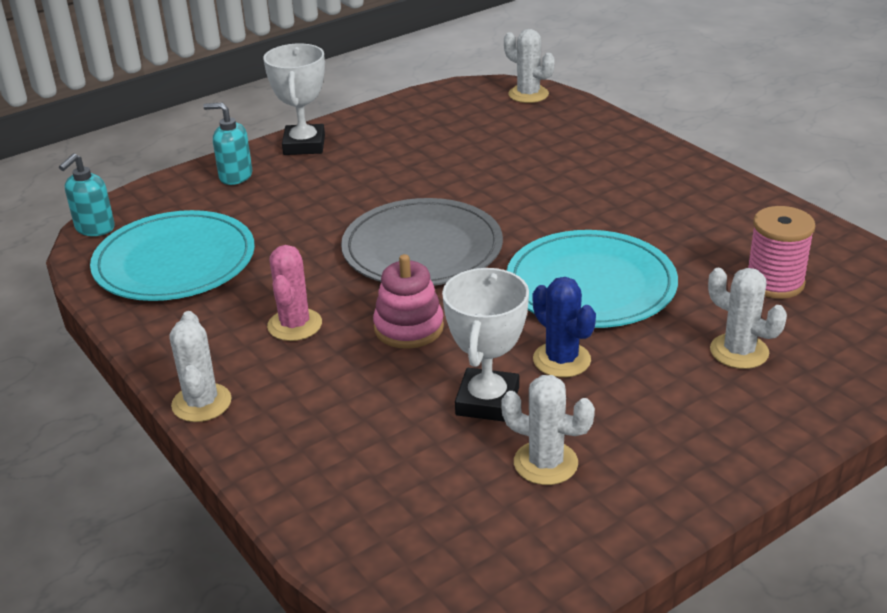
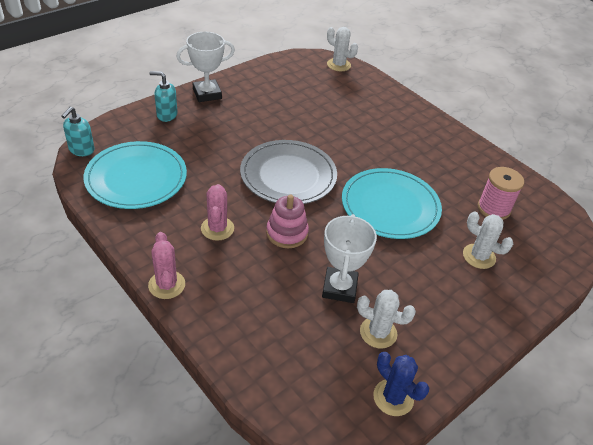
camera: 10 degrees left, 10 degrees up
white cactus [170,311,232,422] -> pink cactus [148,232,185,299]
white trophy [263,43,325,155] -> white trophy turned 75 degrees clockwise [176,32,235,102]
blue cactus [533,277,596,377] -> blue cactus moved to [373,352,429,416]

